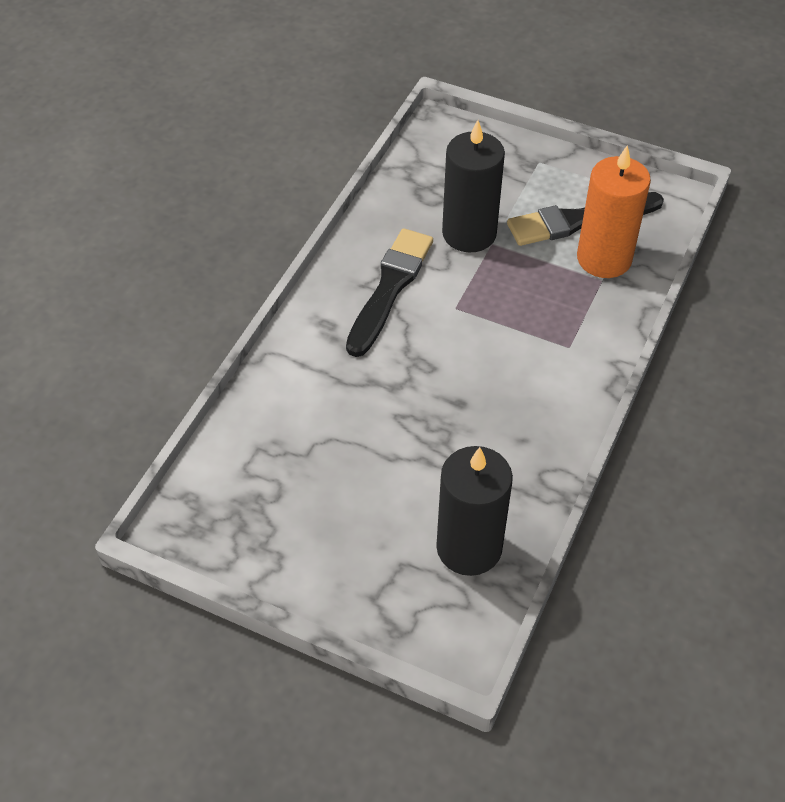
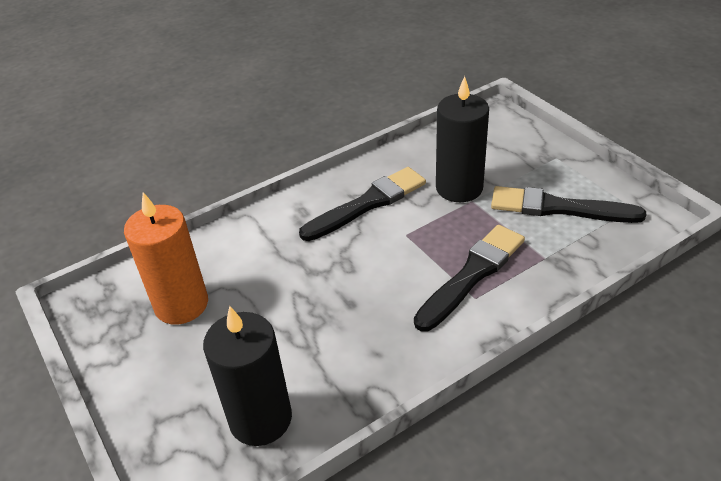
camera: 35 degrees right, 10 degrees down
orange candle [577,146,651,278] -> orange candle moved to [124,192,208,325]
none -> black brush [414,225,525,332]

